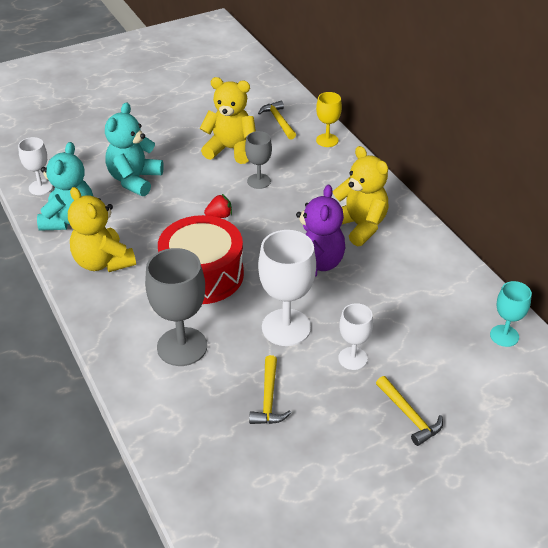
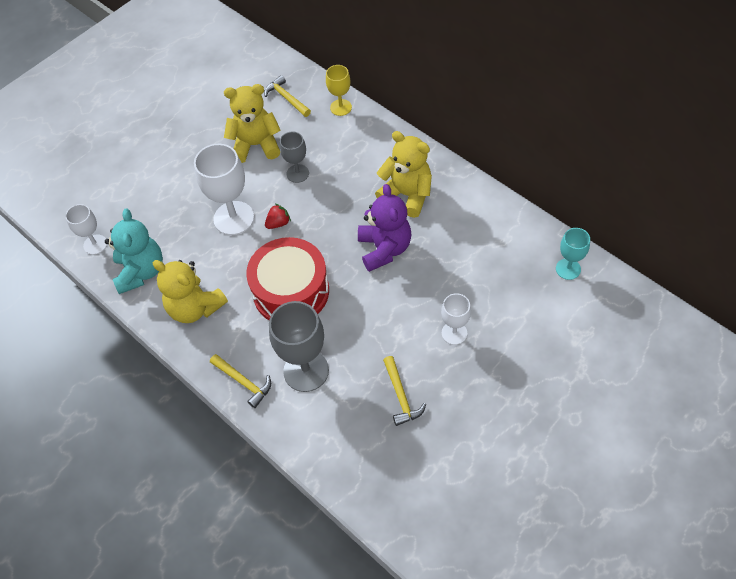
camera: 15 degrees left, 15 degrees up
turquoise teddy bear [105,102,164,196] -> none
white goblet [258,230,316,346] -> white goblet moved to [194,144,254,235]
yellow hammer [376,376,443,446] -> yellow hammer moved to [210,354,271,408]

